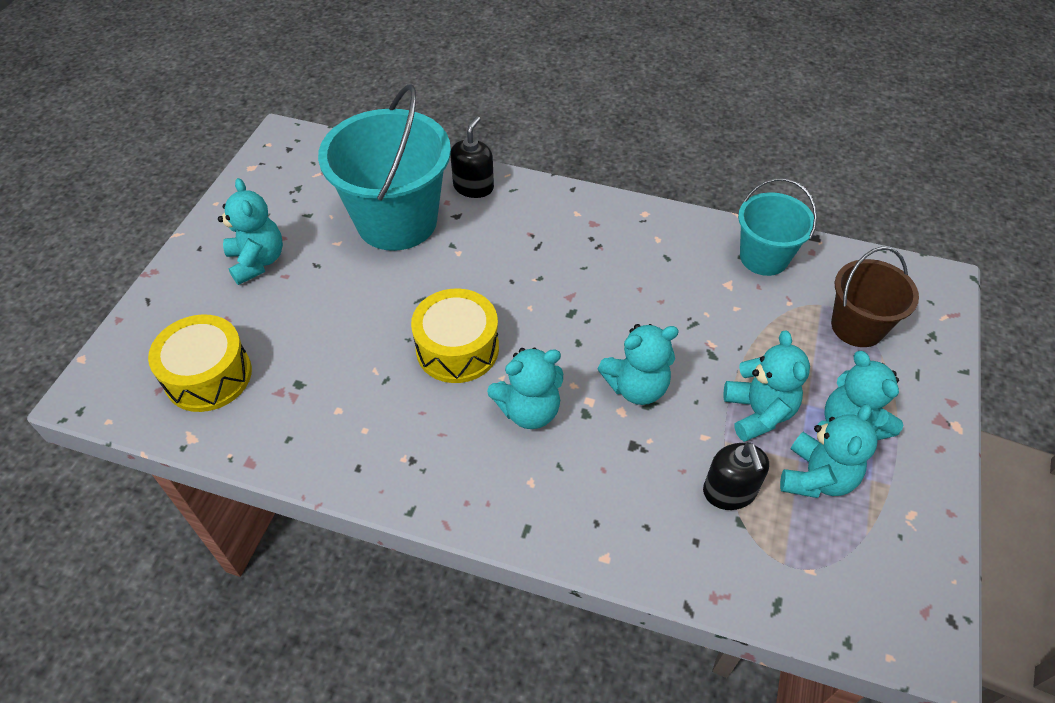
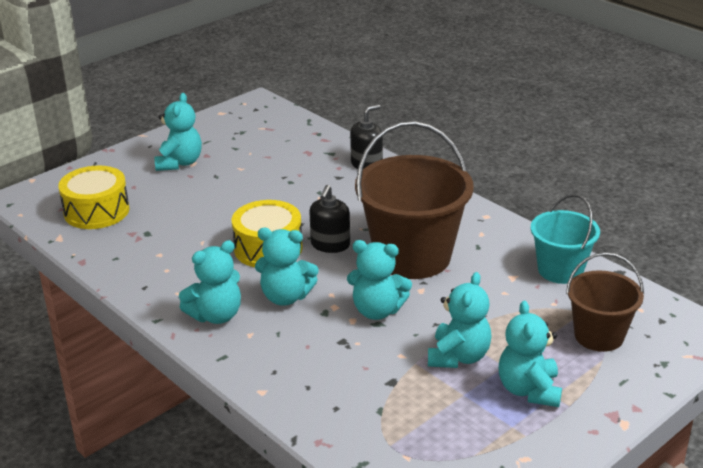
camera: 30 degrees right, 20 degrees down
turquoise bucket [318,84,451,251] -> none
black soap dispenser [703,442,769,510] -> black soap dispenser moved to [309,185,350,253]
turquoise teddy bear [780,404,878,498] -> turquoise teddy bear moved to [179,240,241,324]
none -> brown bucket [355,121,474,279]

